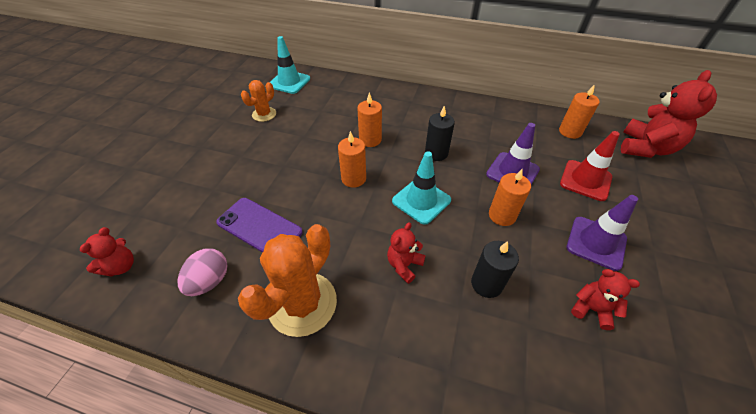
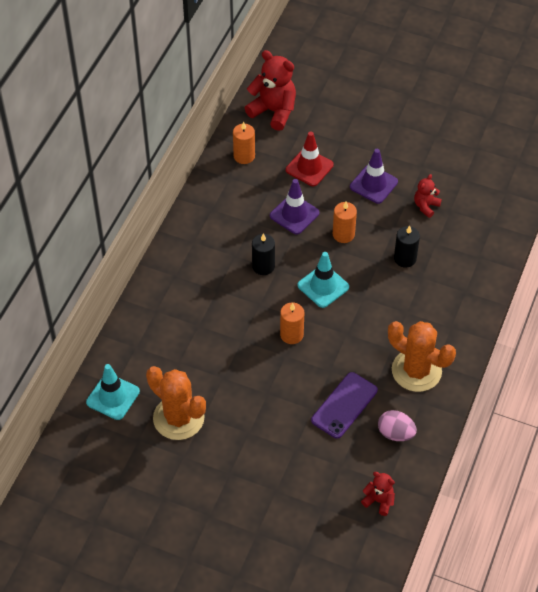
camera: 85 degrees left, 5 degrees up
orange cactus [241,80,276,122] -> orange cactus [146,366,206,440], size x1.83
orange candle [357,92,382,147] -> none
red teddy bear [387,222,426,284] -> none

